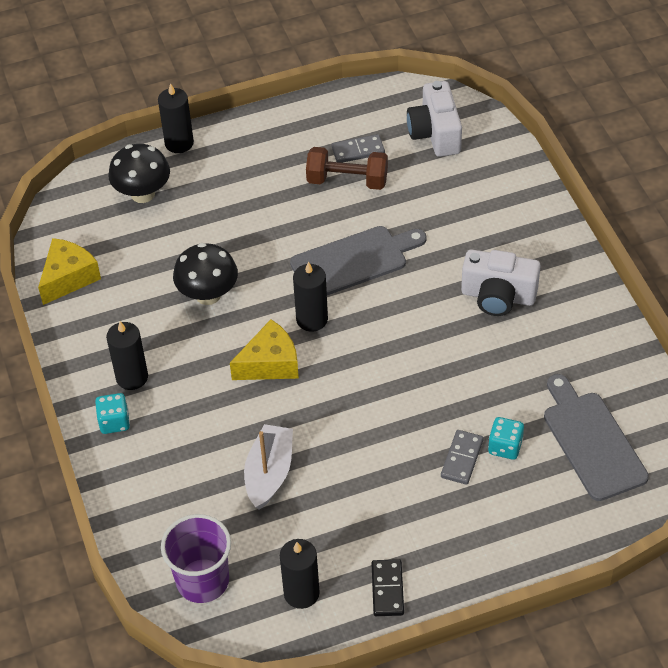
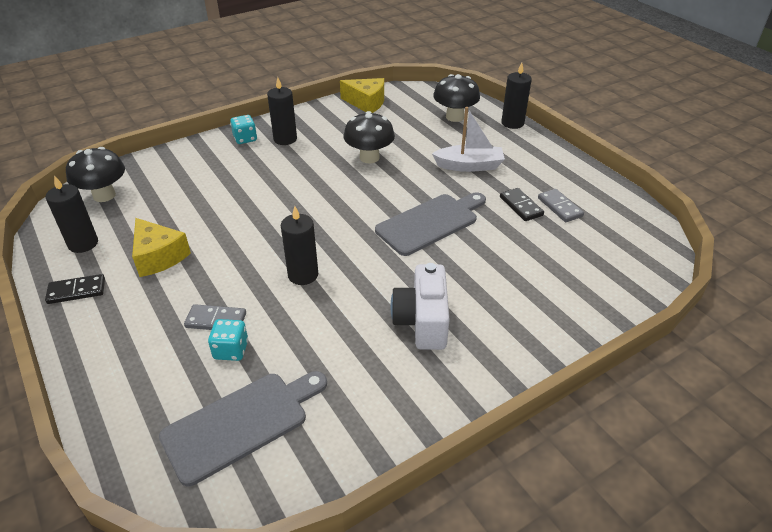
camera: 75 degrees right, 10 degrees down
purple cup [161,514,231,603] -> black mushroom [66,147,125,202]
yellow cheese [230,319,299,380] -> yellow cheese moved to [132,218,191,277]
white boat [244,424,293,510] -> white boat moved to [432,107,505,172]
grey cutting board [290,226,427,295] -> grey cutting board turned 90 degrees counterclockwise [375,192,486,256]
black candle [293,262,328,332] -> black candle moved to [281,206,318,285]
brown dumbbell [306,147,388,190] -> black domino [500,188,544,221]
white camera [407,81,462,157] -> none

